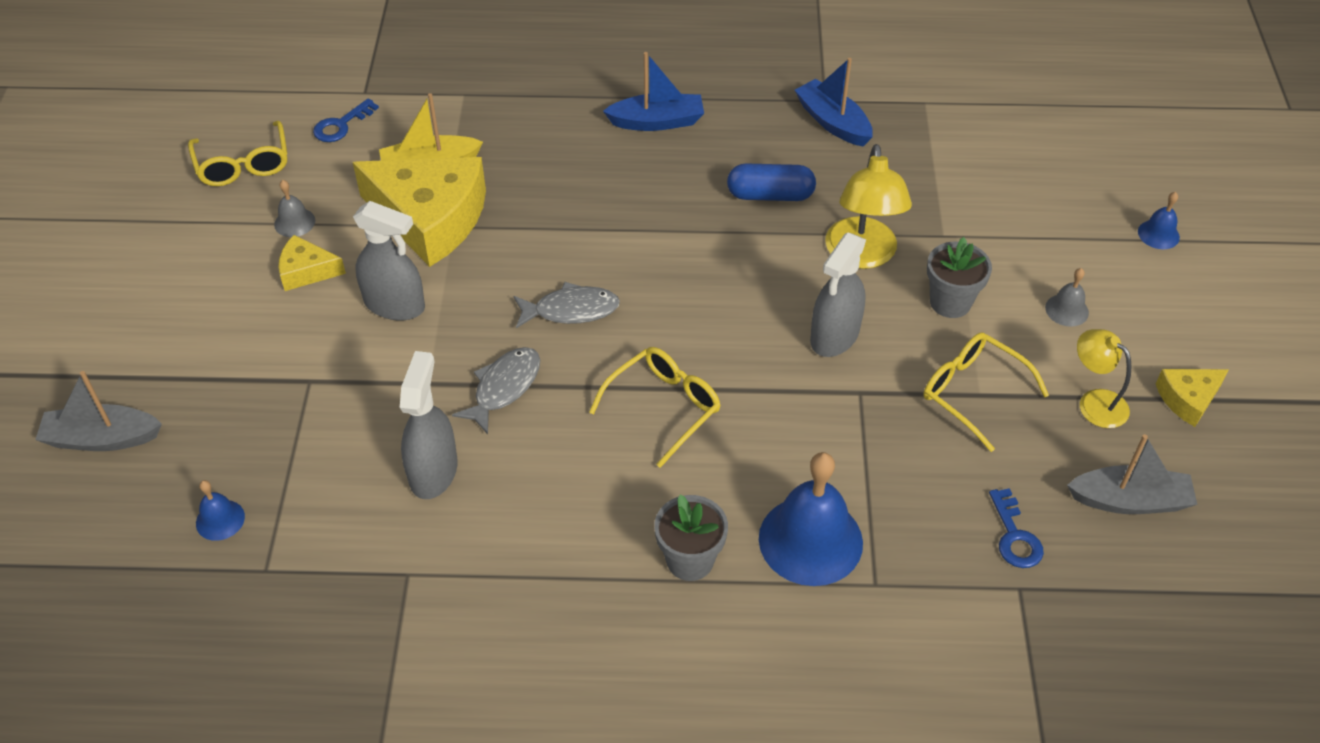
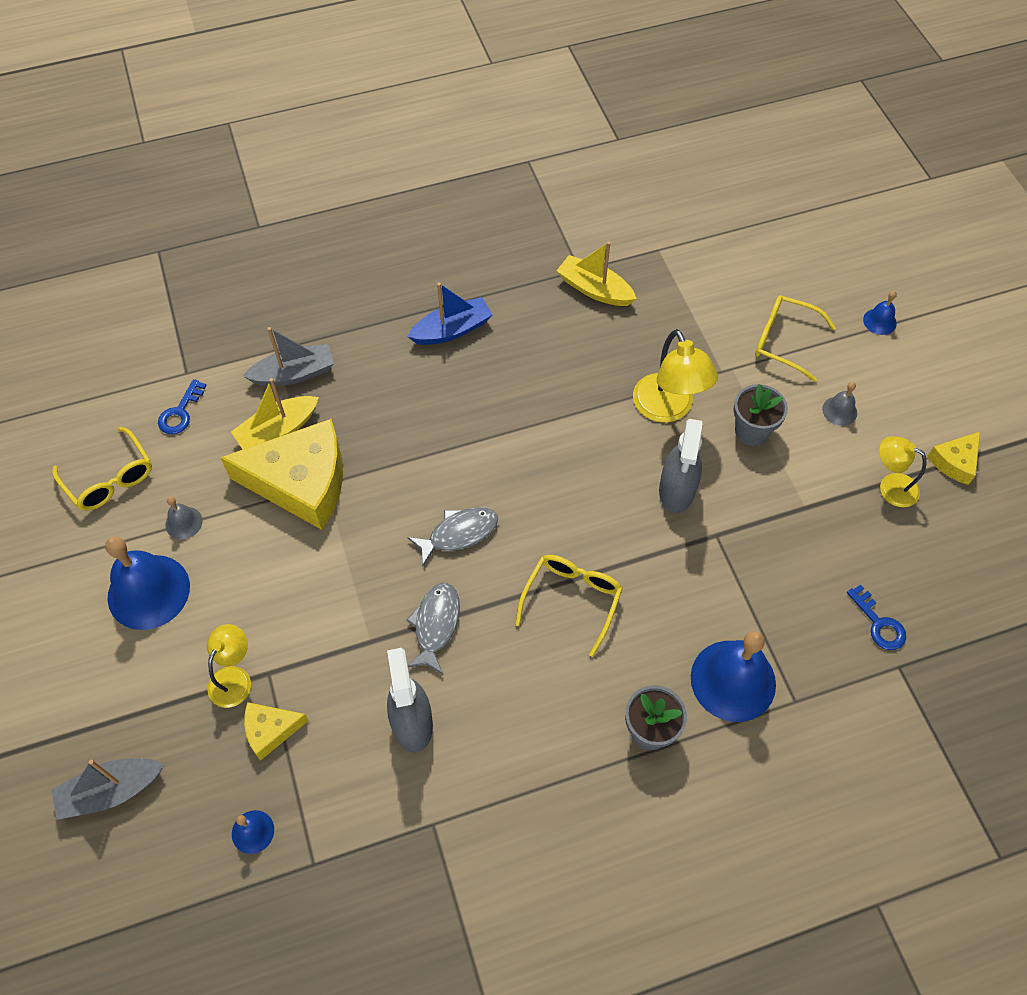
camera: 20 degrees left, 10 degrees up
yellow cheese [278,235,346,291] -> yellow cheese moved to [244,702,309,761]
grey spray bottle [353,201,425,320] -> none
blue capsule [727,163,816,201] -> none
blue boat [795,58,873,146] -> yellow boat [557,241,637,306]
yellow glasses [923,333,1049,452] -> yellow glasses moved to [755,295,836,382]
grey boat [1067,434,1197,514] -> grey boat moved to [243,327,334,386]
none -> blue bell [105,536,190,630]
none -> yellow lamp [207,624,251,708]

